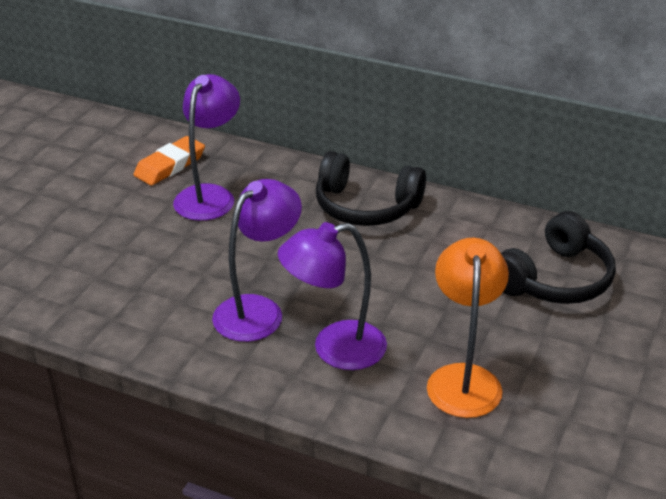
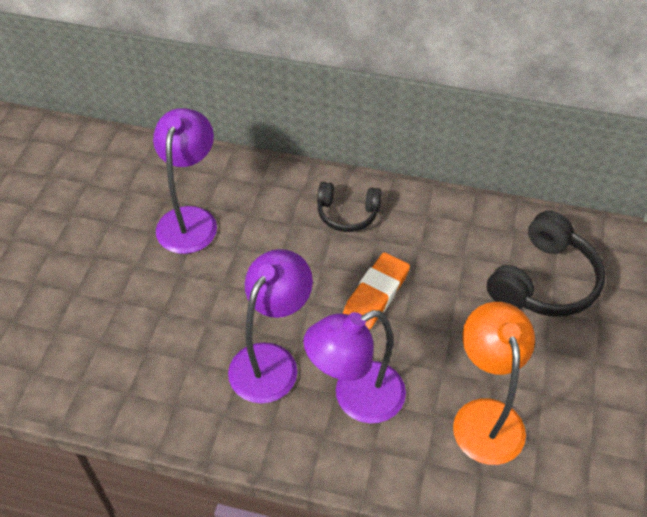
camera: 10 degrees left, 15 degrees up
orange eraser [134,136,205,186] -> orange eraser moved to [343,252,410,329]
black headphones [316,151,426,226] -> black headphones [317,182,382,232], size x0.61

